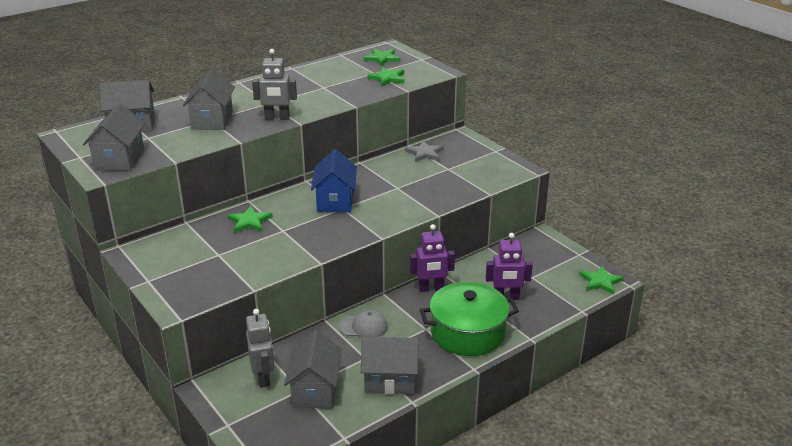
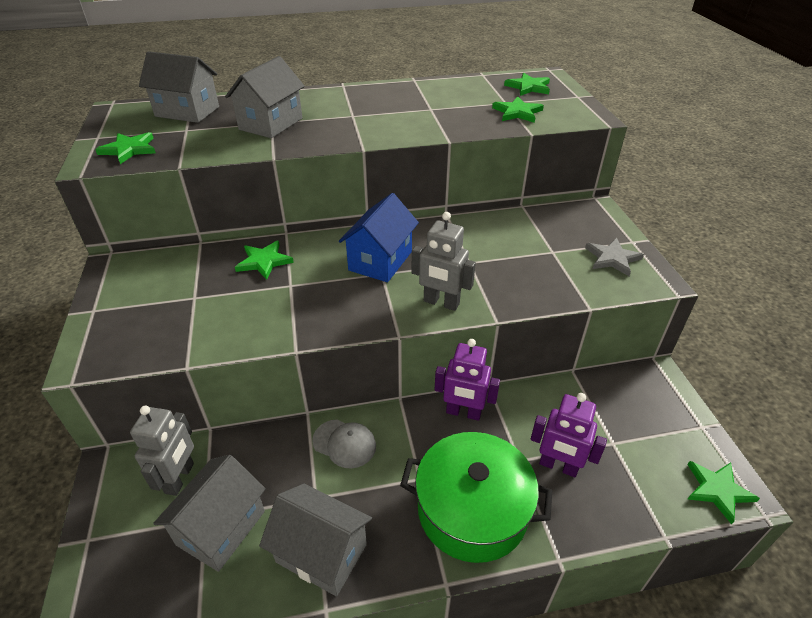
camera: 25 degrees right, 10 degrees up
grey house [83,103,145,171] -> green star [95,132,156,164]
grey robot [252,49,297,120] -> grey robot moved to [412,212,476,311]
grey star [405,141,444,162] -> grey star moved to [585,238,644,276]

